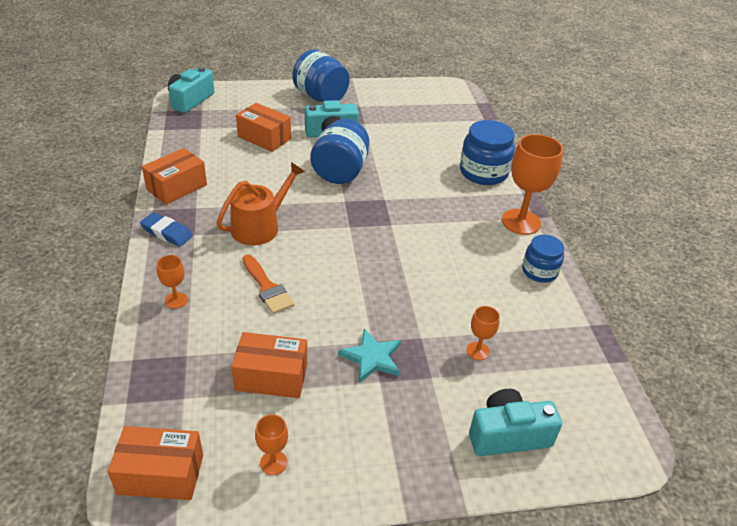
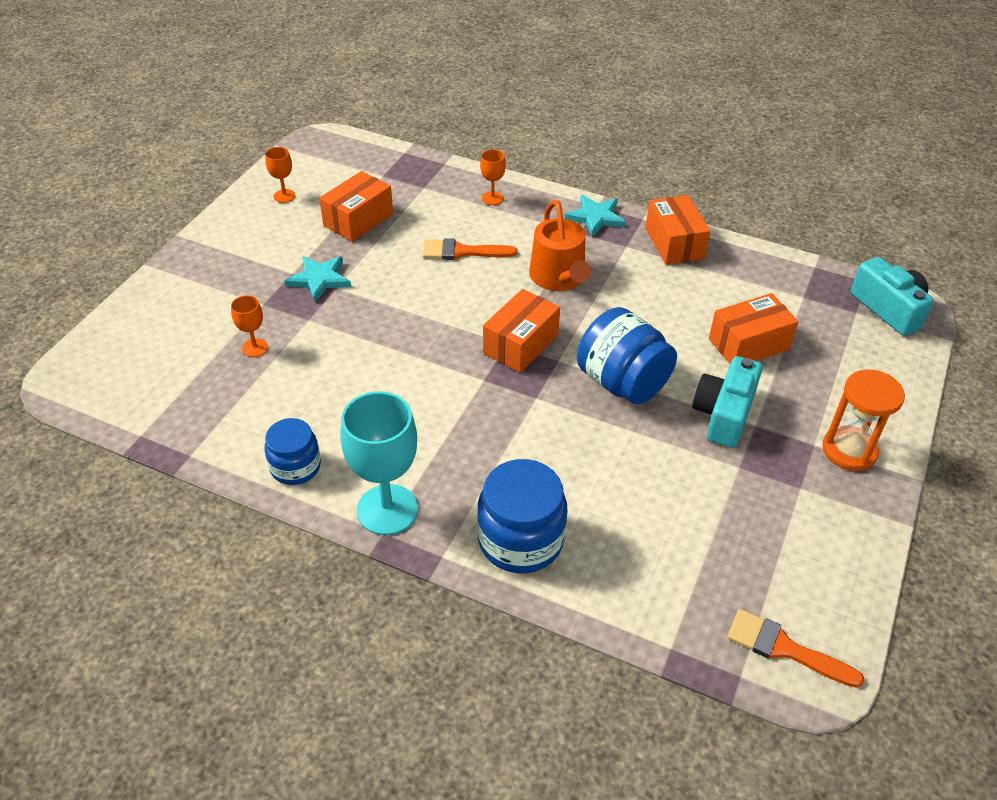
camera: 125 degrees right, 5 degrees up
orange box [108,426,203,500] -> orange box moved to [483,289,560,373]
blue eraser [140,212,193,247] -> turquoise star [564,195,626,237]
blue jar [292,49,350,102] -> orange hourglass [822,369,905,471]
turquoise camera [469,389,562,456] -> none
orange goblet [502,134,563,235] -> turquoise goblet [340,391,418,535]
none -> orange brush [727,609,864,688]

